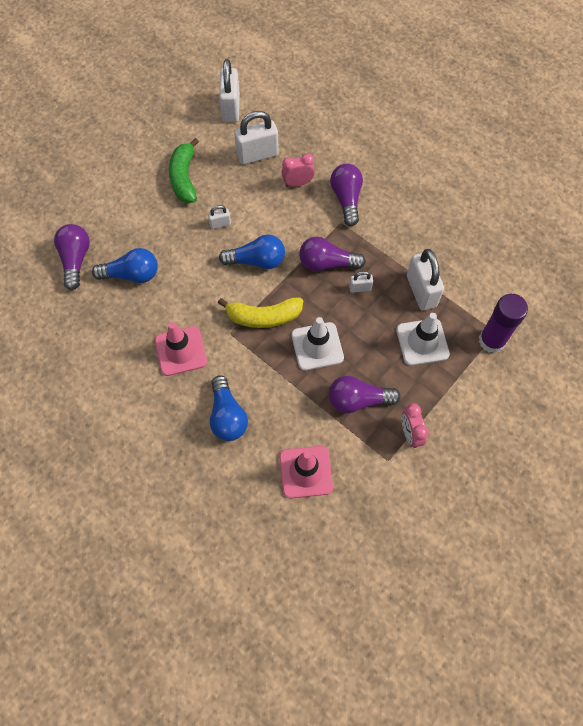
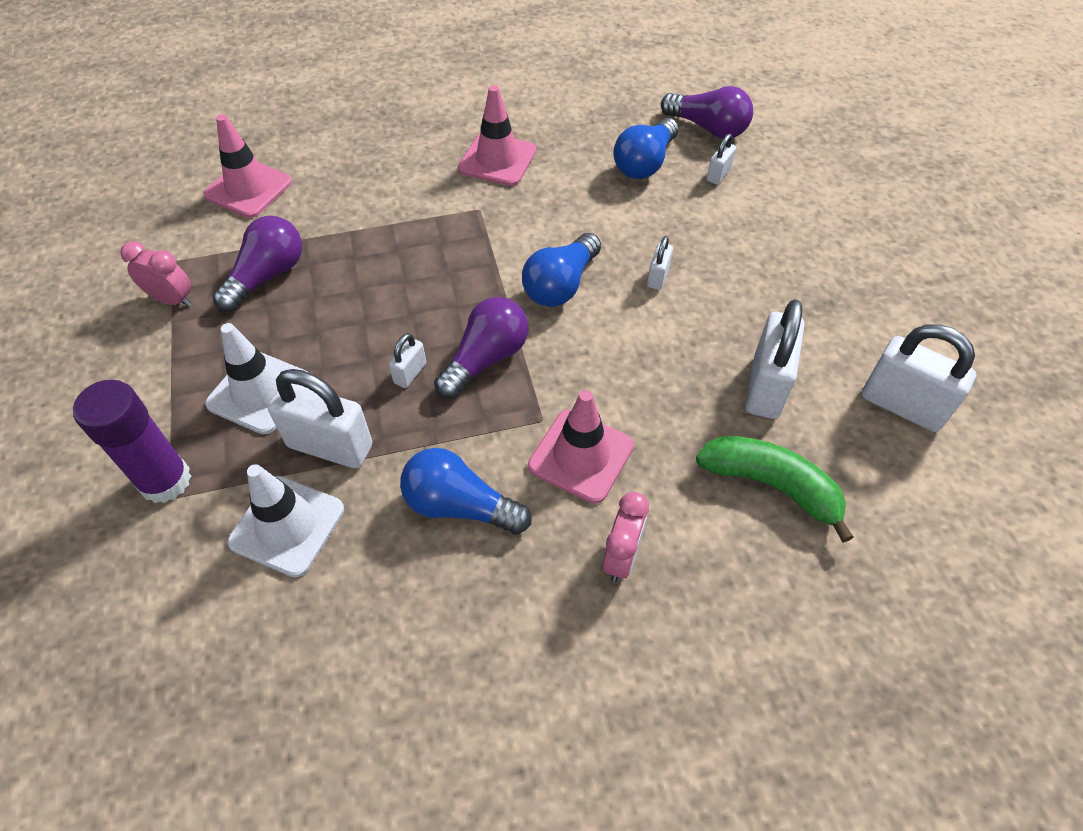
camera: 125 degrees right, 10 degrees down
green banana [169,138,199,203] -> green banana moved to [696,436,854,543]
blue light bulb [210,375,248,441] -> blue light bulb moved to [400,448,531,534]
yellow banana [218,298,303,328] -> none
pink clock [282,153,315,187] -> pink clock moved to [602,492,649,582]
white traffic cone [291,317,344,371] -> white traffic cone moved to [227,464,344,577]
purple light bulb [330,164,363,226] -> pink traffic cone [528,390,634,504]
none -> white padlock [706,134,736,184]

